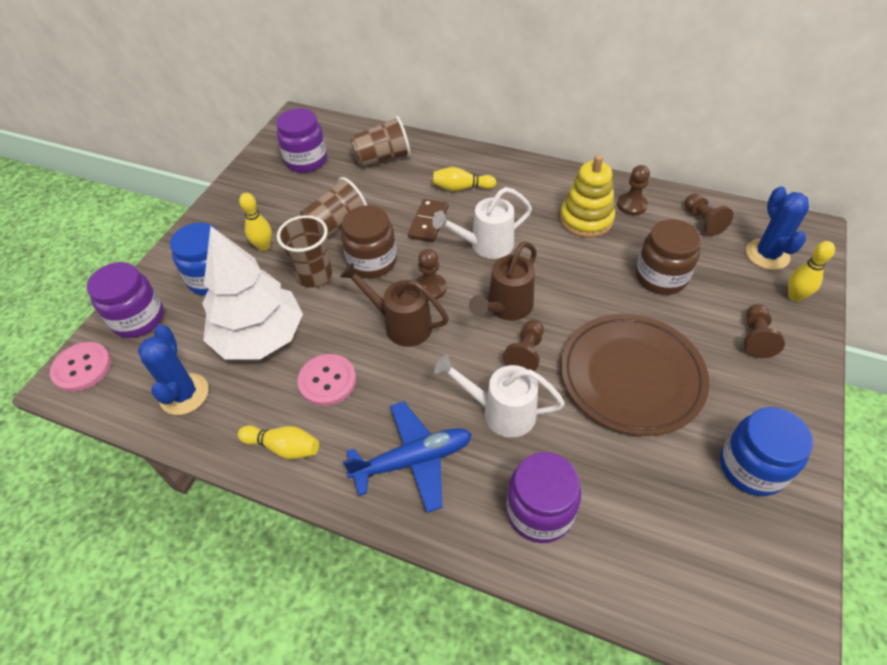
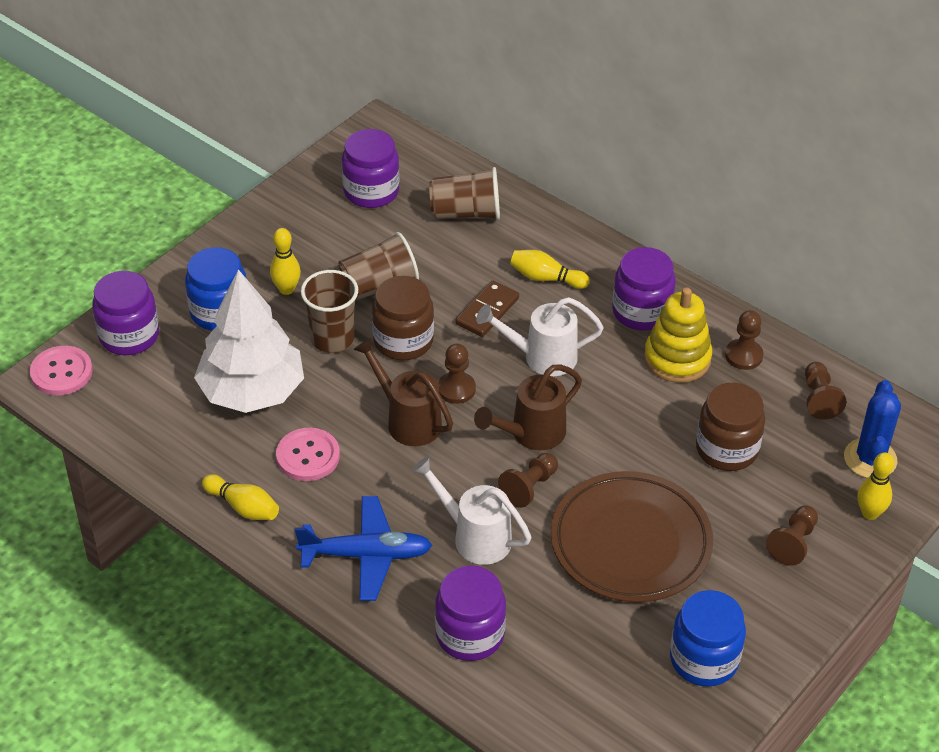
camera: 15 degrees right, 5 degrees down
blue cactus [138,325,209,415] -> none
none -> purple jar [612,247,676,331]

